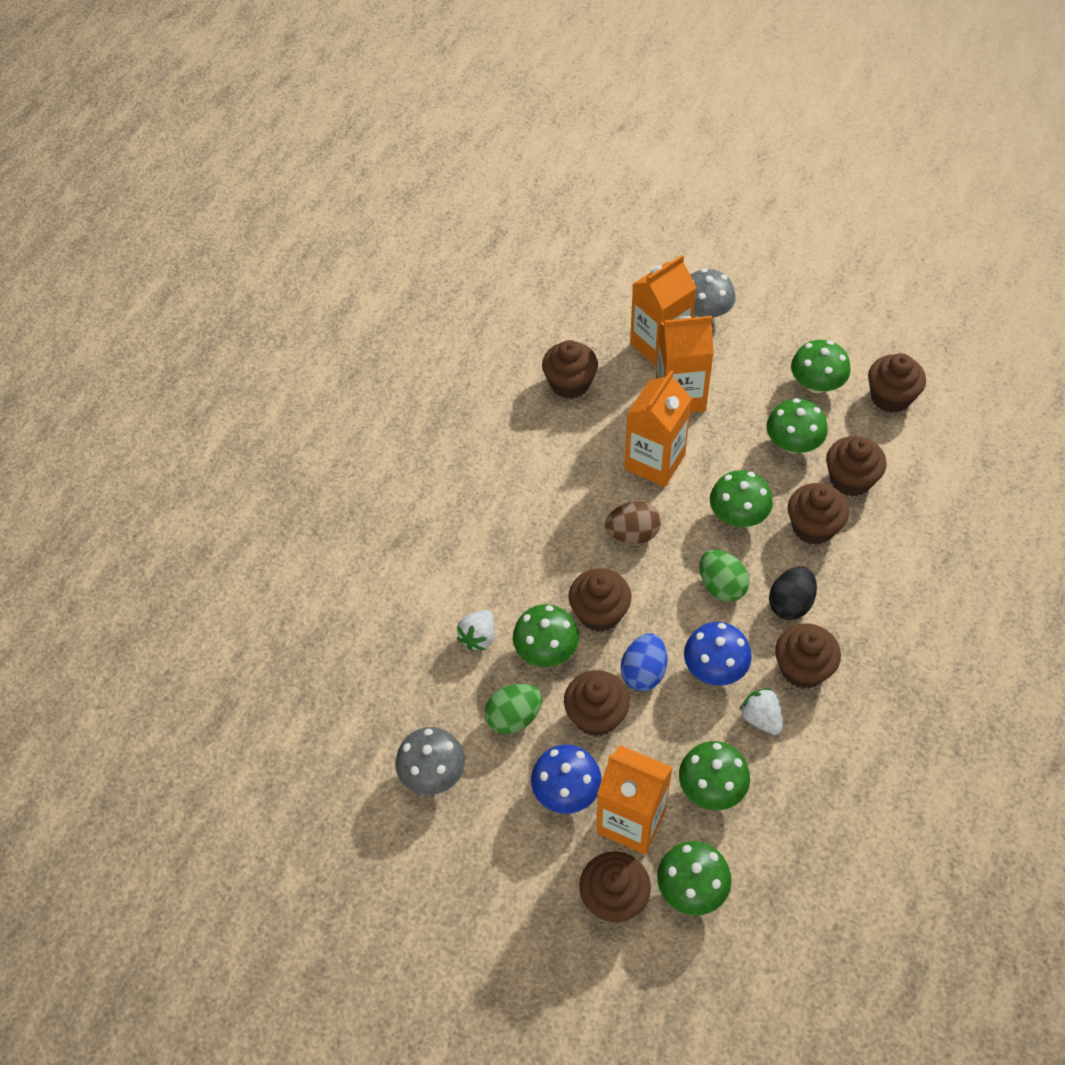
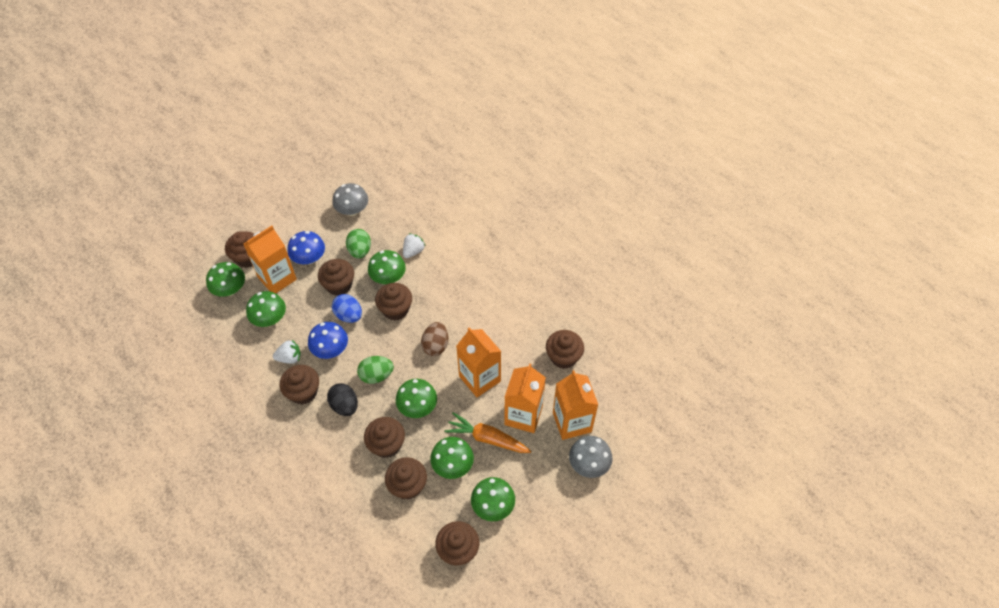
camera: 110 degrees right, 0 degrees up
white strawberry [457,610,494,651] -> white strawberry turned 75 degrees clockwise [403,233,426,258]
none -> orange carrot [445,412,531,453]

